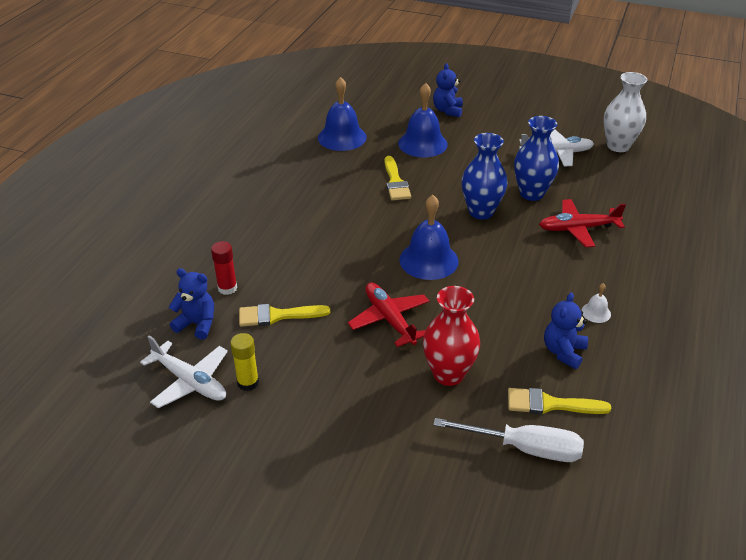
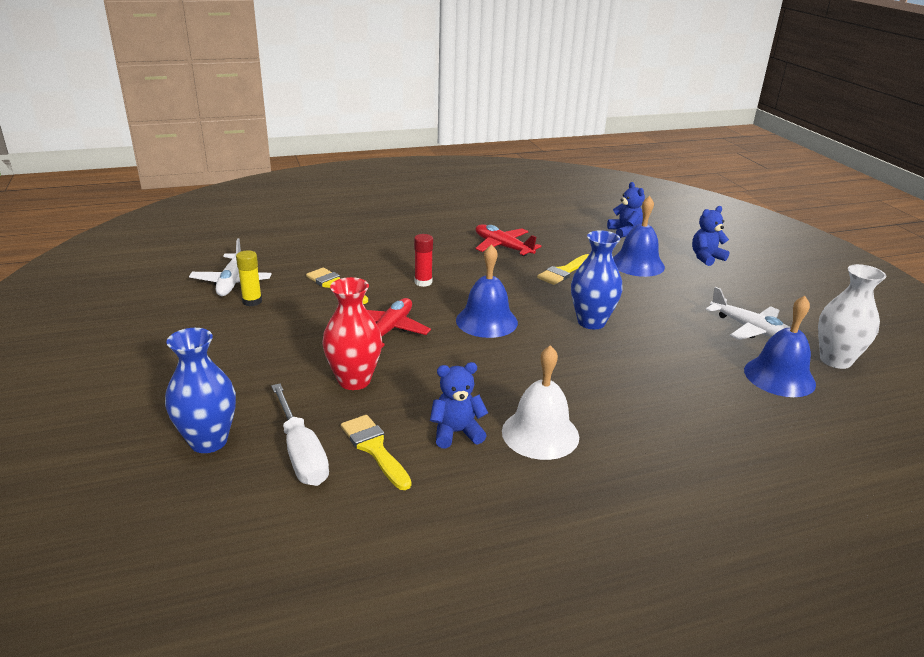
camera: 50 degrees right, 10 degrees down
blue teddy bear [169,268,214,340] -> blue teddy bear moved to [607,182,645,238]
red glue stick [211,241,237,295] -> red glue stick moved to [414,234,433,287]
blue bell [318,77,367,151] -> blue bell moved to [744,296,816,397]
blue vase [514,116,559,201] -> blue vase moved to [165,328,236,453]
red plane [539,199,626,248] -> red plane moved to [475,224,542,257]
white bell [581,283,611,323] -> white bell [502,345,579,460], size x2.18

